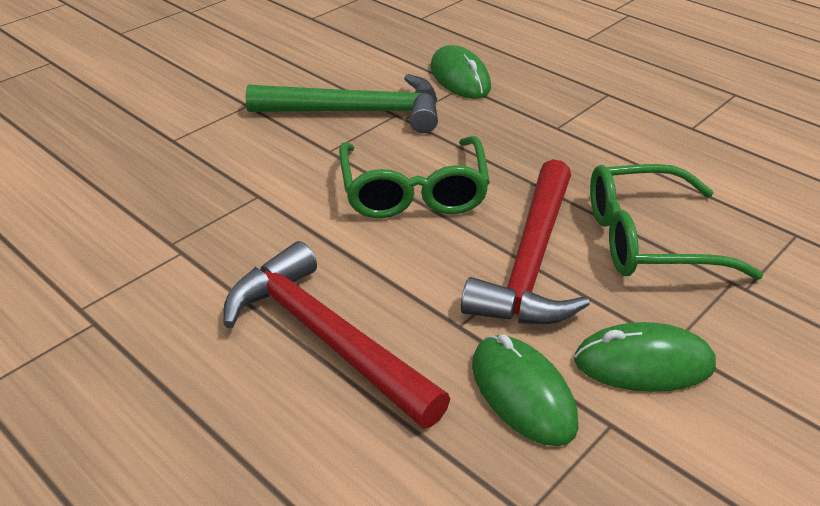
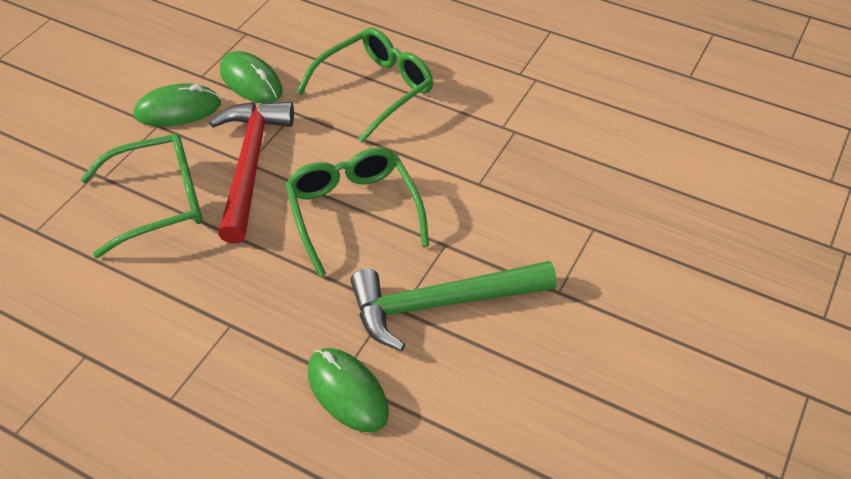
camera: 165 degrees right, 10 degrees up
red hammer [223,241,450,429] -> green glasses [297,28,433,143]

